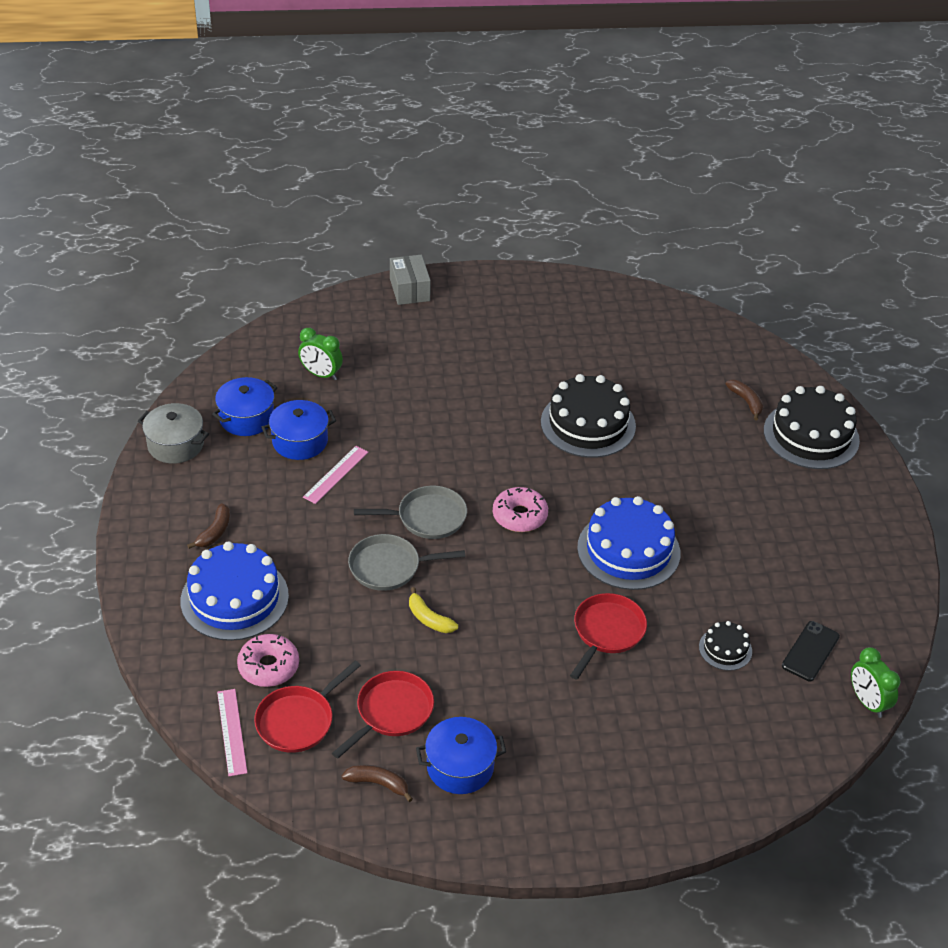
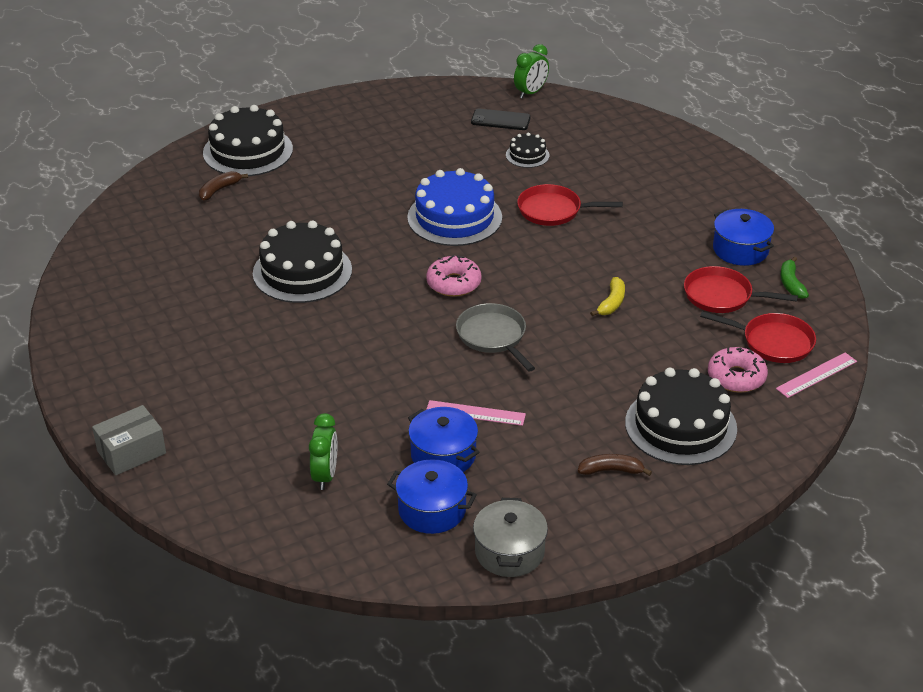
camera: 110 degrees left, 5 degrees down
blue cake [181,541,289,641] -> black cake [625,368,737,465]
brown banana [342,765,413,802] -> green banana [781,256,809,299]
grey pan [348,534,465,591] -> none

